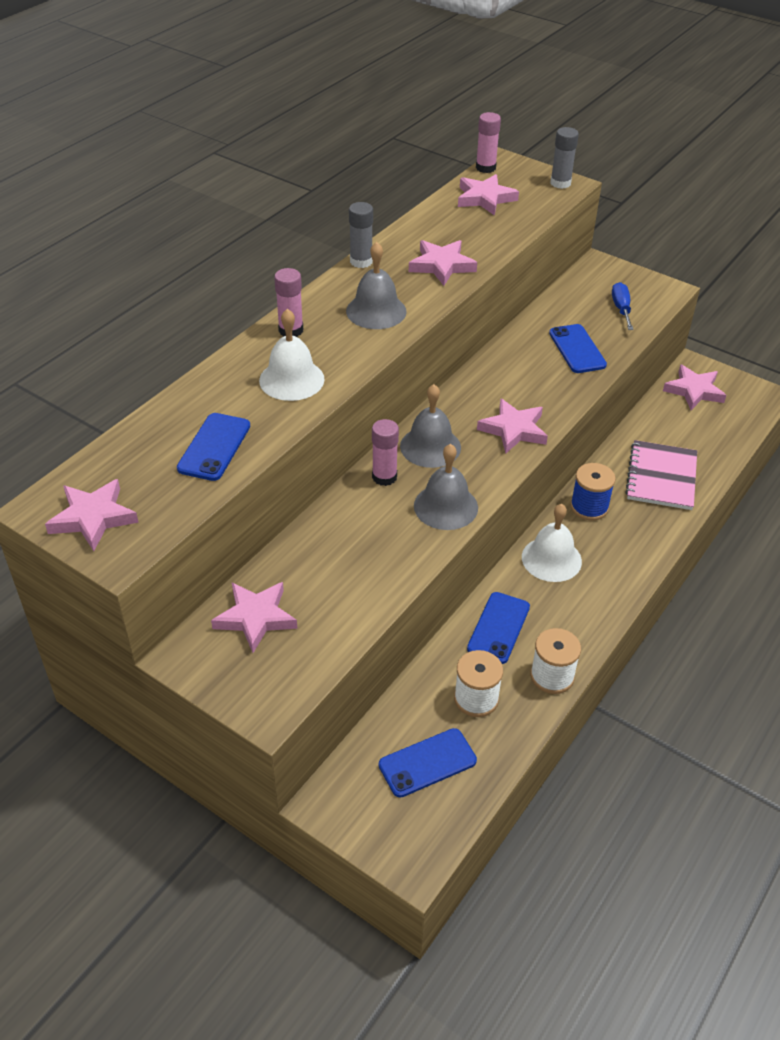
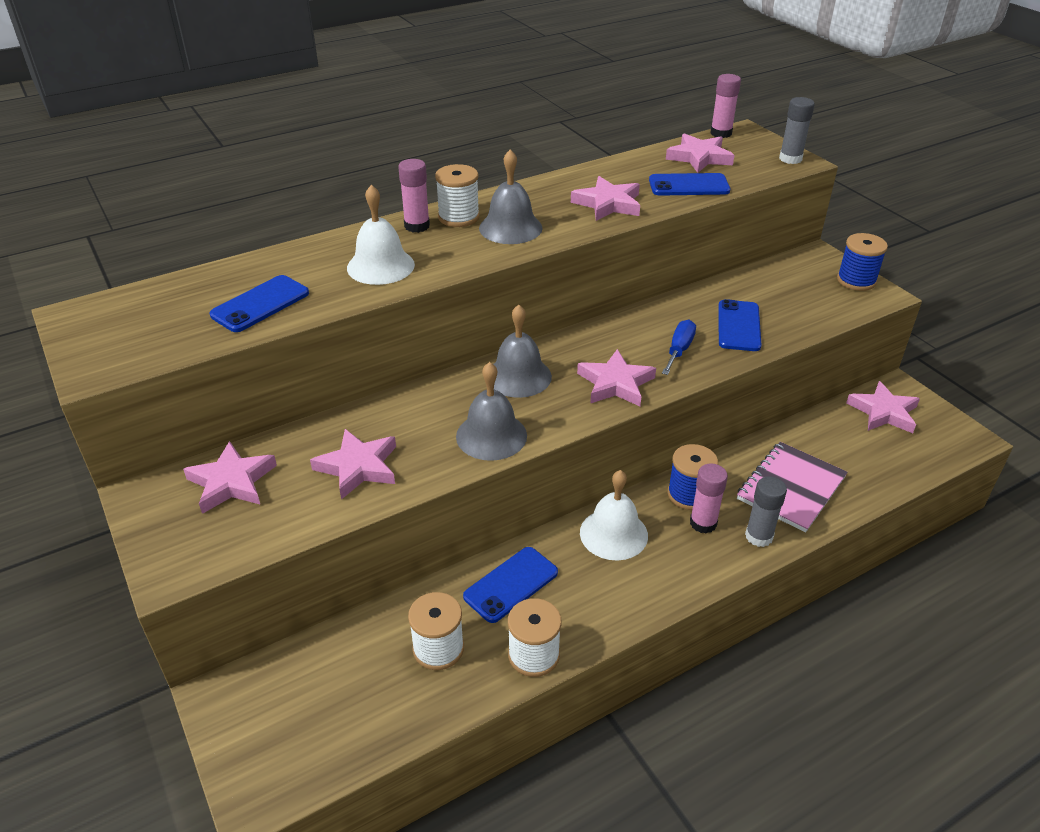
camera: 25 degrees right, 5 degrees down
pink star [45,479,139,551] -> pink star moved to [310,429,396,500]
grey glue stick [349,202,373,268] -> grey glue stick moved to [745,476,787,547]
pink glue stick [372,419,399,486] -> pink glue stick moved to [690,464,728,534]
blue phone [379,728,477,798] -> blue phone moved to [649,173,730,196]
blue screwdriver [612,282,634,330] -> blue screwdriver moved to [662,320,696,375]
none -> white spool [435,164,480,227]
none -> blue spool [837,233,888,291]

